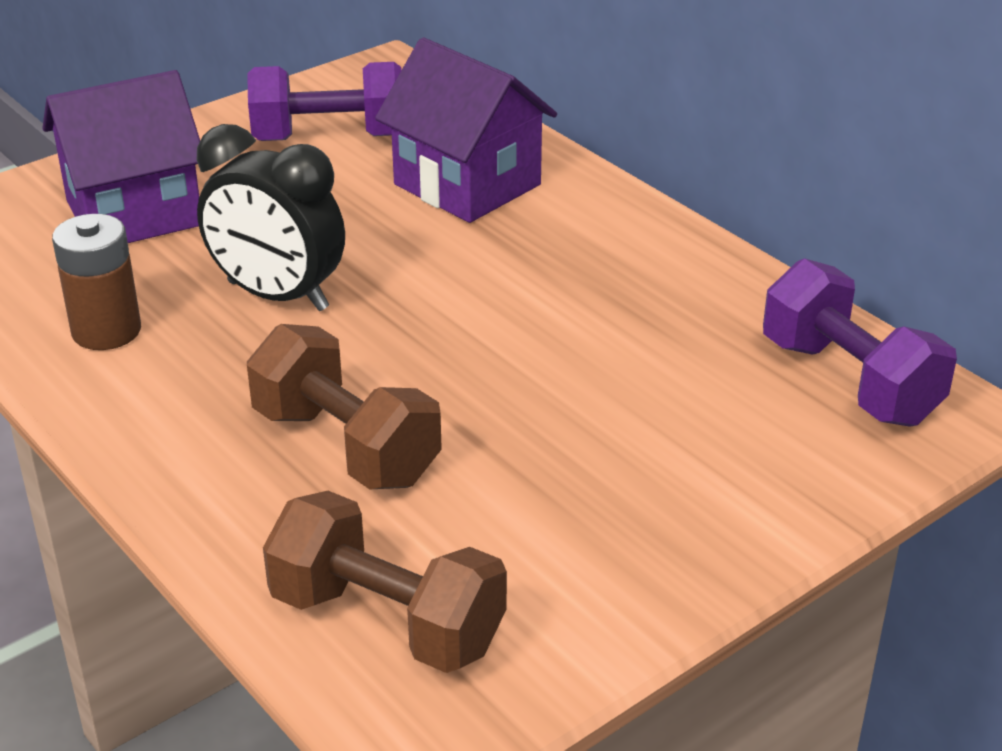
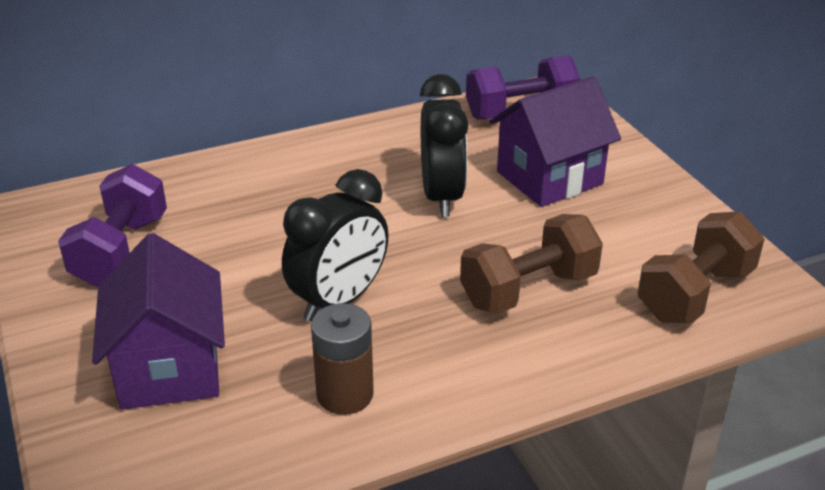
camera: 75 degrees left, 0 degrees up
purple house [375,37,557,223] -> purple house moved to [489,76,621,207]
none -> black clock [420,74,468,217]

